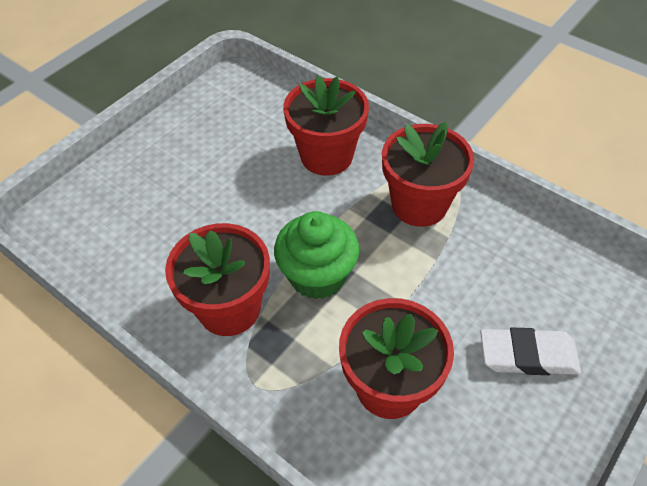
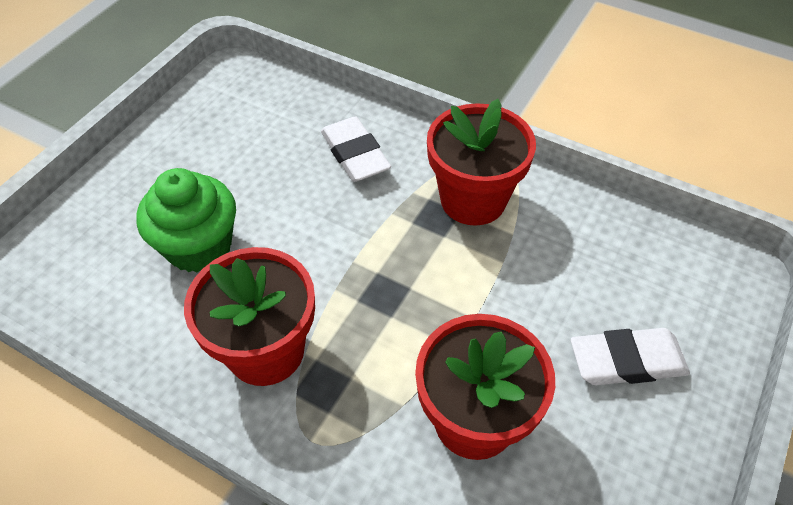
camera: 10 degrees left, 0 degrees up
green cupcake [274,211,359,299] -> green cupcake moved to [136,168,236,273]
red flower pot [283,76,369,176] -> white eraser [321,116,391,182]

